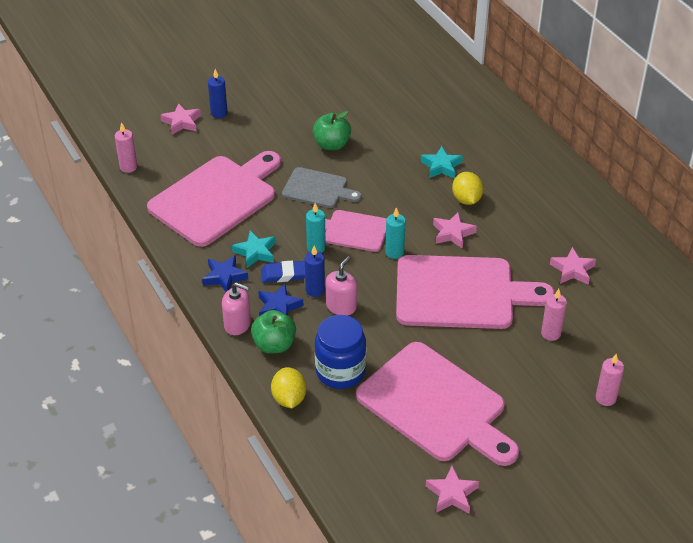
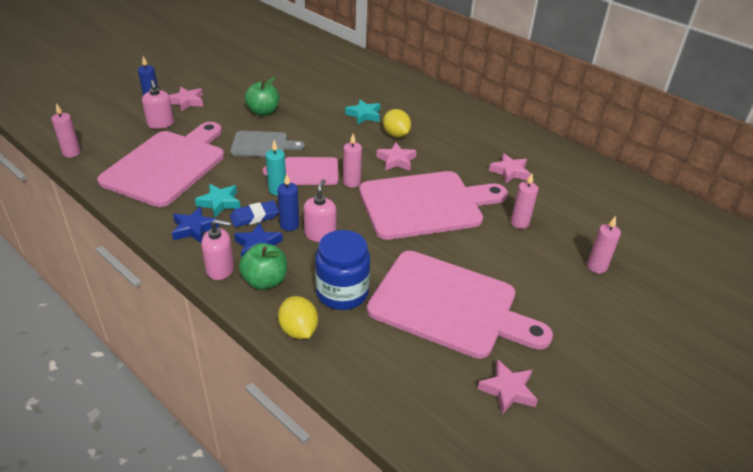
camera: 20 degrees left, 5 degrees down
pink star [160,103,201,135] -> pink star moved to [169,87,203,111]
turquoise candle [385,207,406,259] -> pink candle [343,134,362,188]
none -> pink soap dispenser [142,80,174,129]

